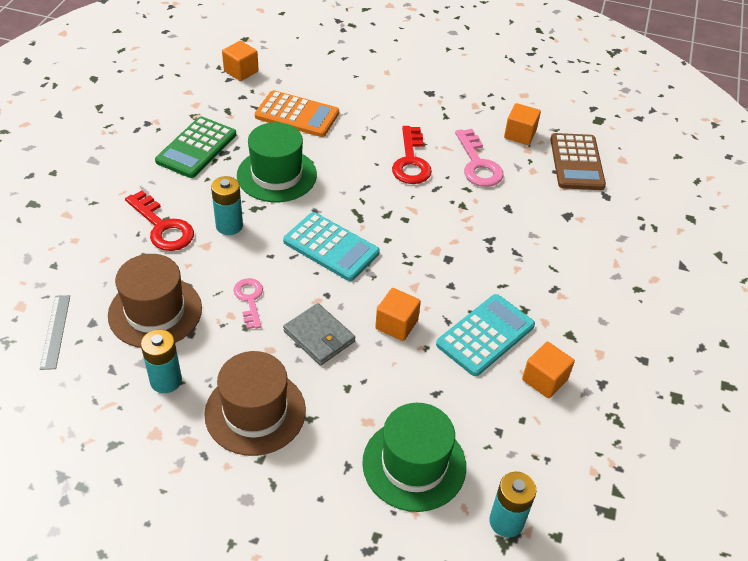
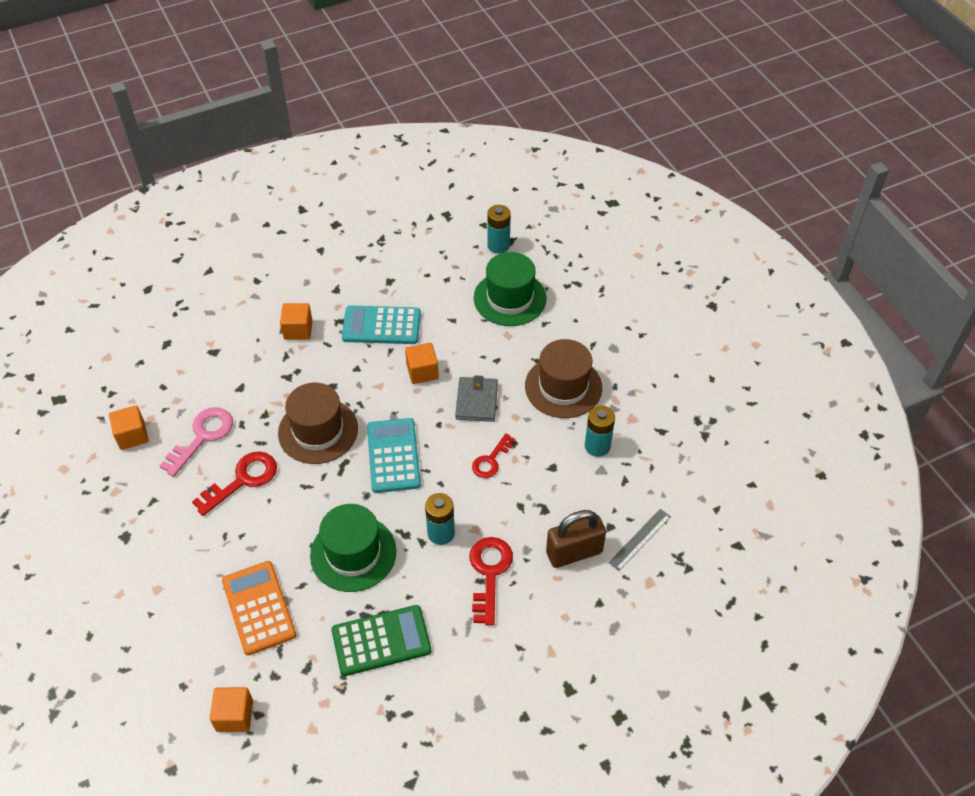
camera: 130 degrees left, 5 degrees up
brown hat [108,254,202,348] -> brown hat moved to [278,383,358,464]
pink key [233,278,263,329] -> red key [472,433,515,478]
orange cube [522,342,575,399] -> orange cube moved to [280,303,313,340]
brown calculator [550,133,606,190] -> none
none -> brown padlock [546,510,606,568]

